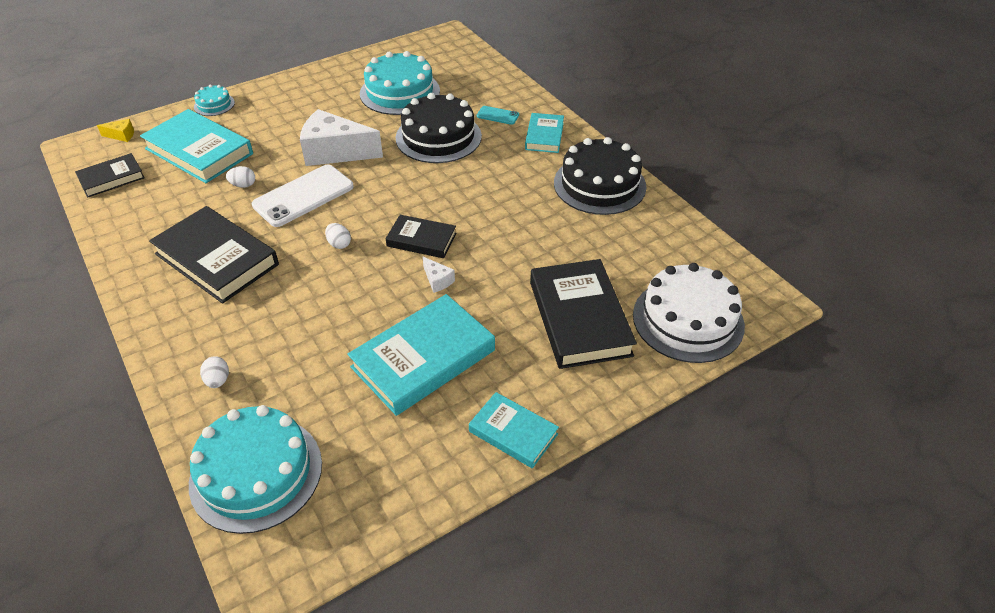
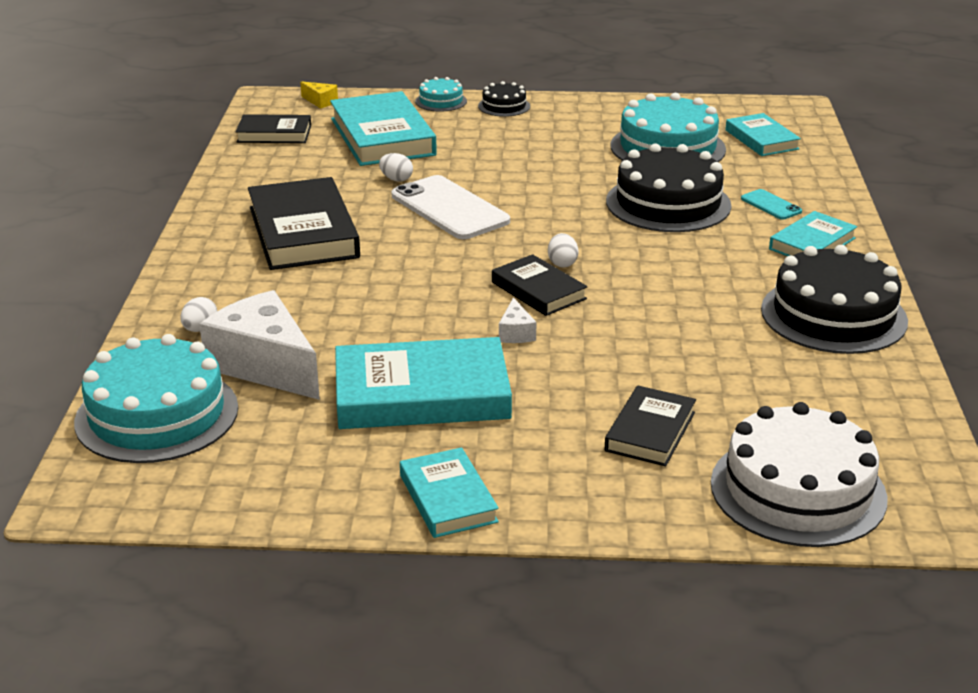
camera: 35 degrees right, 15 degrees down
white phone [252,165,354,227] -> white phone turned 60 degrees clockwise [392,175,510,239]
white cheese [300,109,383,166] -> white cheese moved to [199,290,320,400]
white egg [325,223,351,249] -> white egg moved to [548,233,579,268]
black book [530,259,637,369] -> black book [604,386,696,466], size x0.57
none -> black cake [478,81,530,117]
none -> turquoise book [725,113,801,156]

